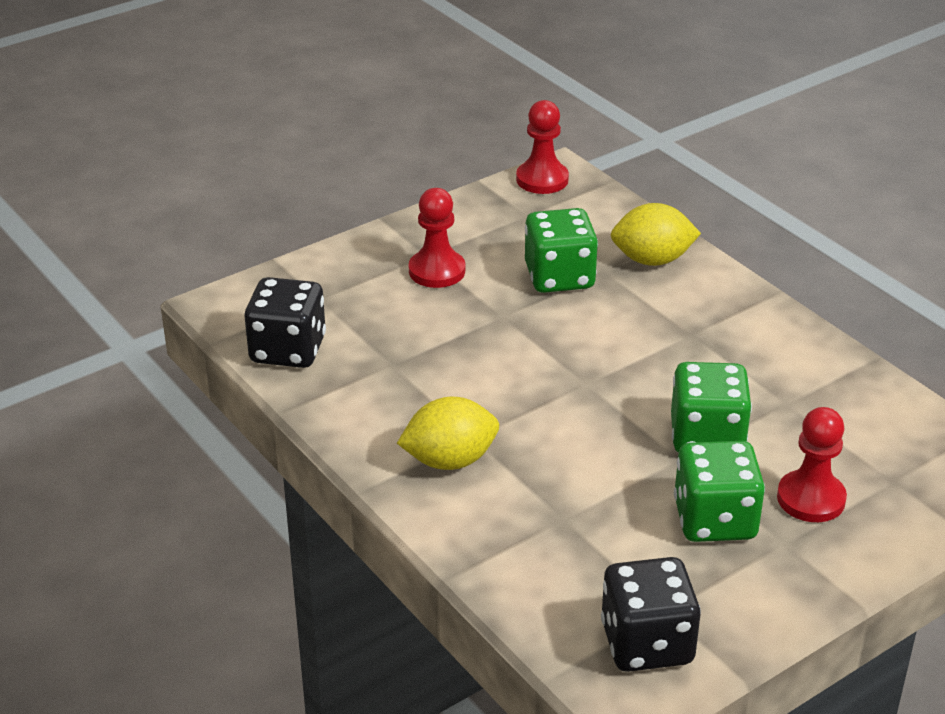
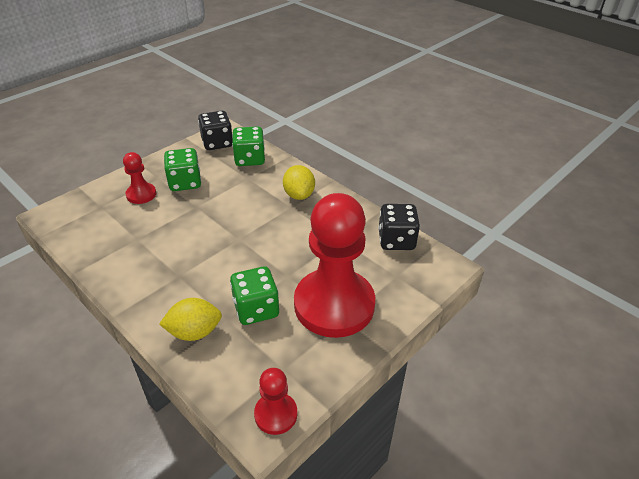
camera: 170 degrees right, 5 degrees up
yellow lemon [397,397,499,470] -> yellow lemon turned 75 degrees counterclockwise [283,165,315,200]
red pawn [409,188,465,288] -> red pawn [294,193,375,338], size x2.24
green dice [671,362,752,453] -> green dice moved to [232,126,265,166]

